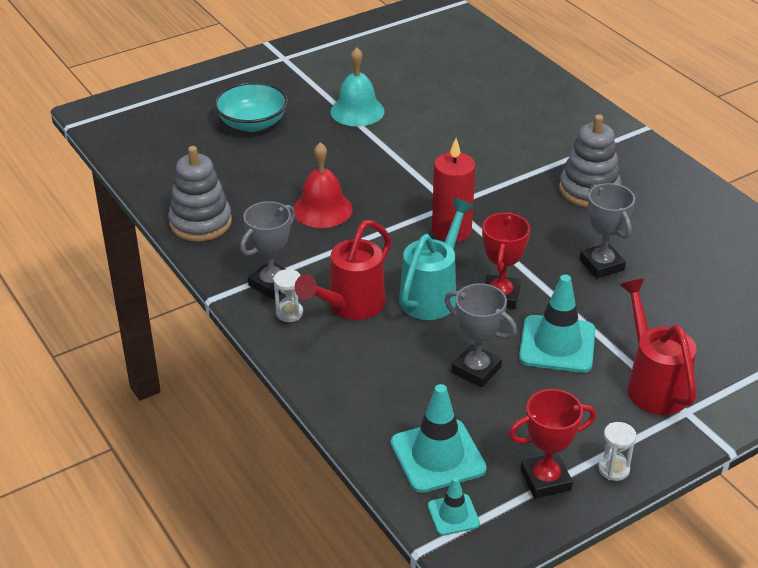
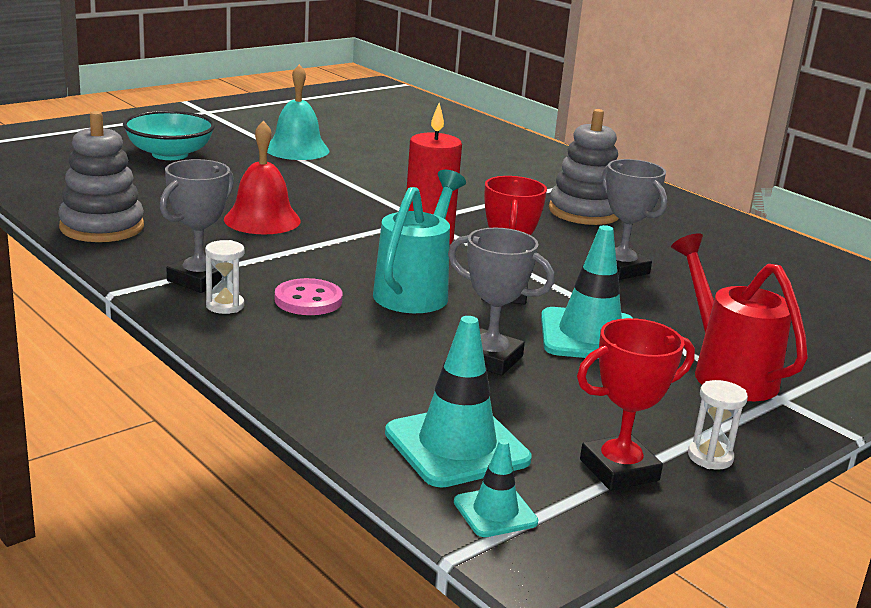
camera: 10 degrees left, 15 degrees down
red watering can [295,220,391,320] -> pink button [275,278,343,315]

